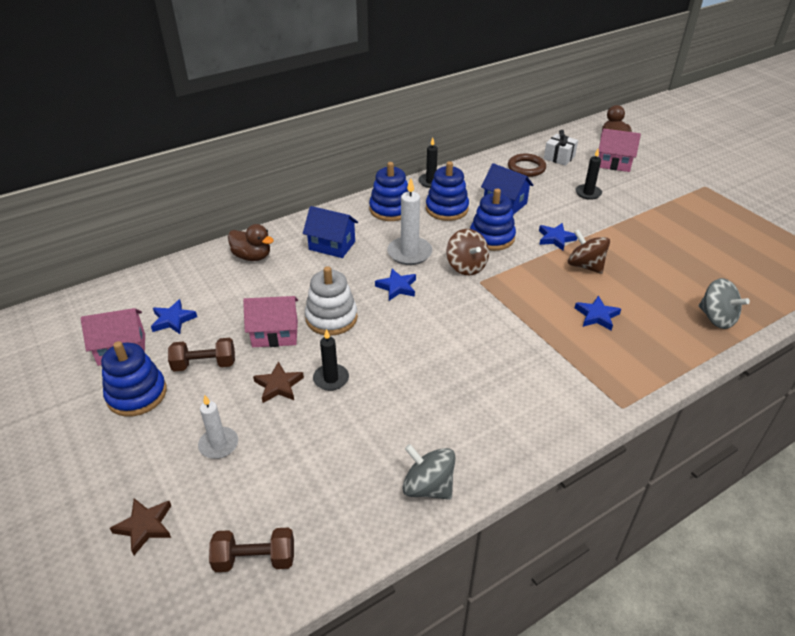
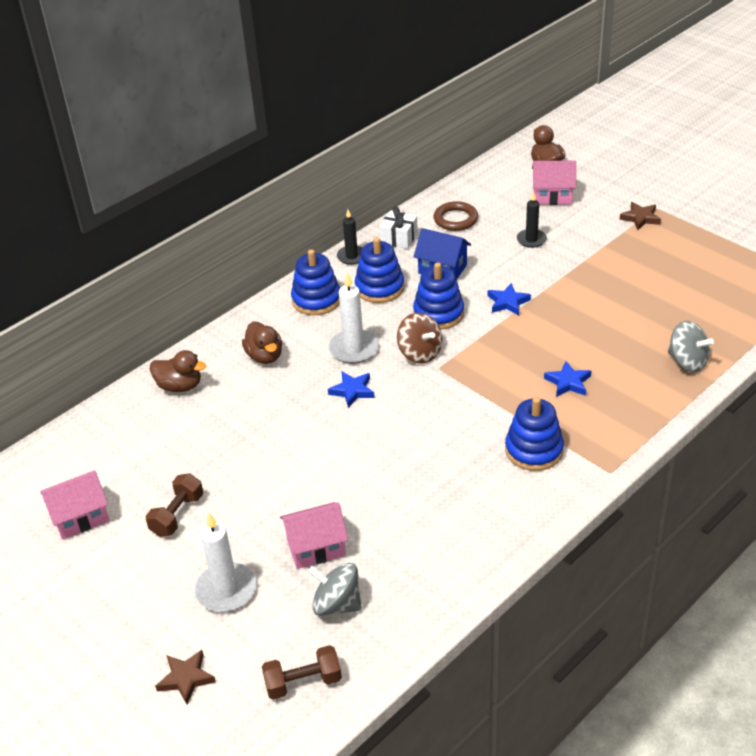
camera: 10 degrees left, 0 degrees up
blue stacking toy [101,341,167,417] -> blue stacking toy moved to [505,397,564,471]
blue star [151,299,197,334] -> none
brown dumbbell [168,338,235,372] -> brown dumbbell turned 45 degrees counterclockwise [146,473,203,537]
white candle [198,395,238,459] -> white candle [195,513,256,612], size x1.53
pink house [243,296,298,347] -> pink house moved to [280,502,348,569]
brown star [253,361,304,403] -> brown star moved to [619,202,661,230]
blue house [303,206,358,258] -> brown duck [242,321,282,364]
white stacking toy [305,266,358,336] -> none
black candle [313,329,349,391] -> none
grey spinning top [403,444,456,500] -> grey spinning top moved to [308,563,362,616]
white gift [544,130,578,166] -> white gift moved to [380,206,418,249]
brown spinning top [568,229,610,274] -> none

